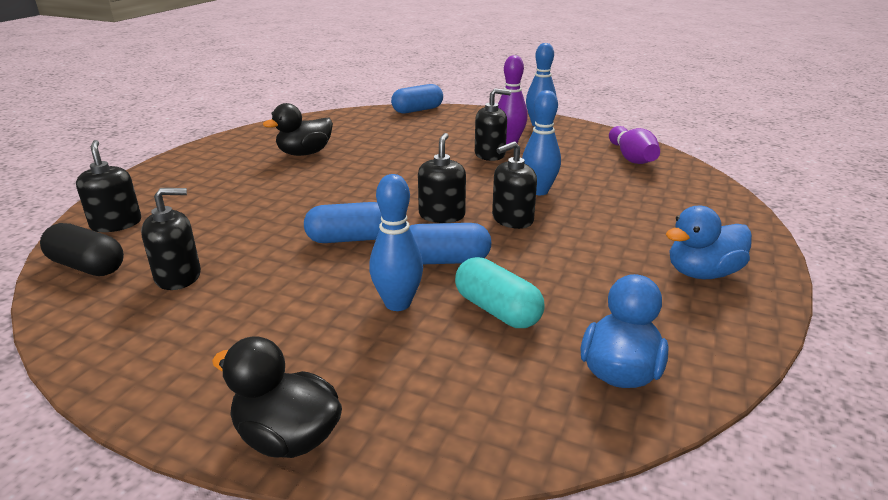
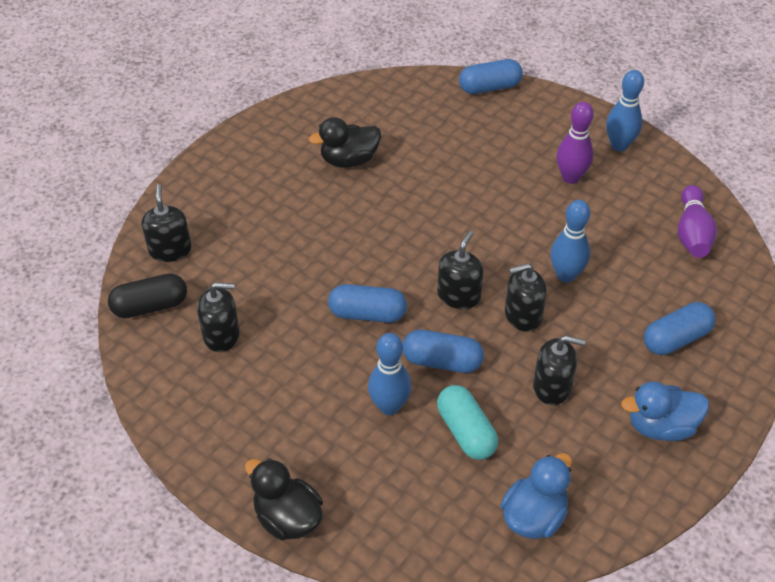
camera: 15 degrees right, 20 degrees up
black capsule [40,223,124,276] -> black capsule turned 60 degrees counterclockwise [108,273,187,318]
black soap dispenser [475,89,511,161] -> black soap dispenser moved to [533,336,585,405]
none -> blue capsule [644,302,715,355]

